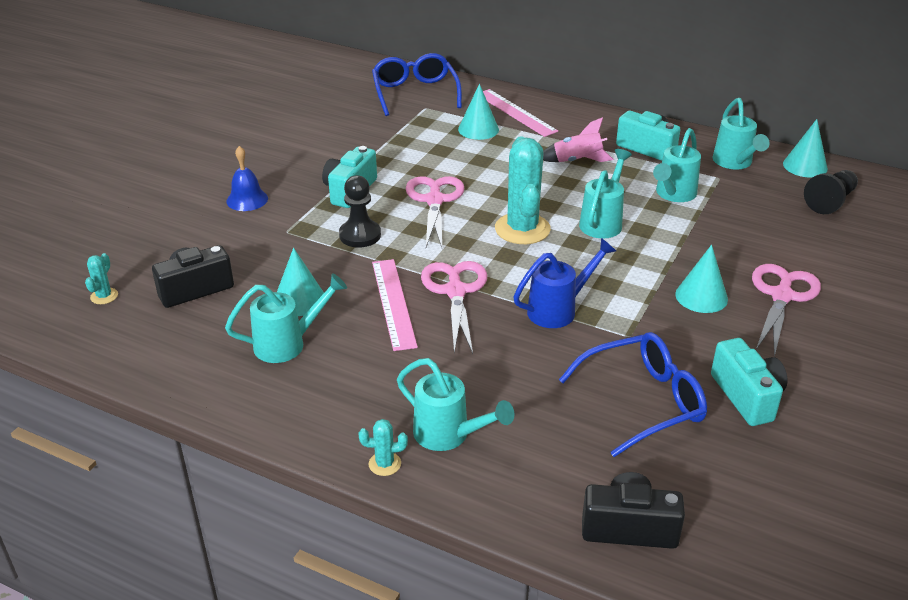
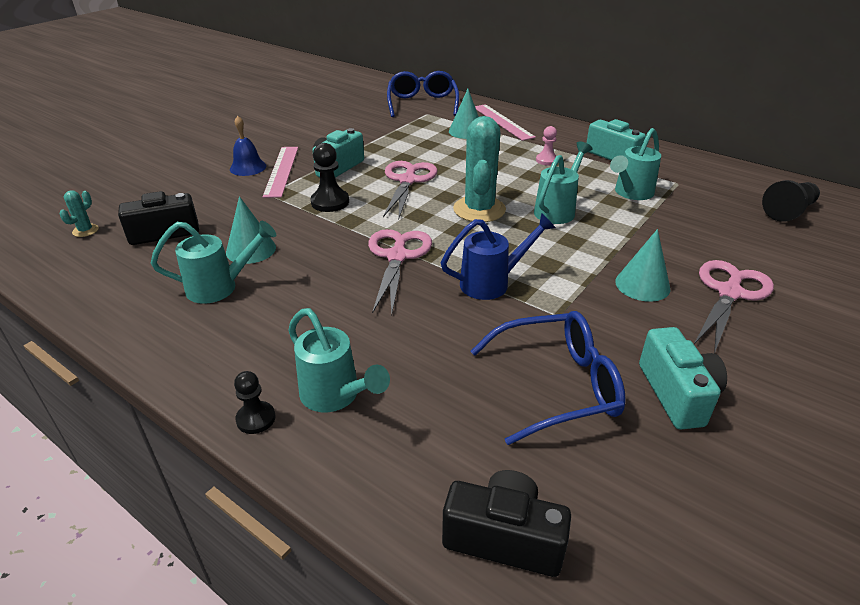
camera: 10 degrees right, 0 degrees up
turquoise cactus [359,419,408,476] -> black pawn [234,371,275,434]
pink ruler [372,259,418,351] -> pink ruler moved to [262,147,298,198]
pink rocket [543,117,614,162] -> pink pawn [536,126,557,165]
turquoise watering can [713,98,770,170] -> none
turquoise cone [783,119,828,178] -> none

